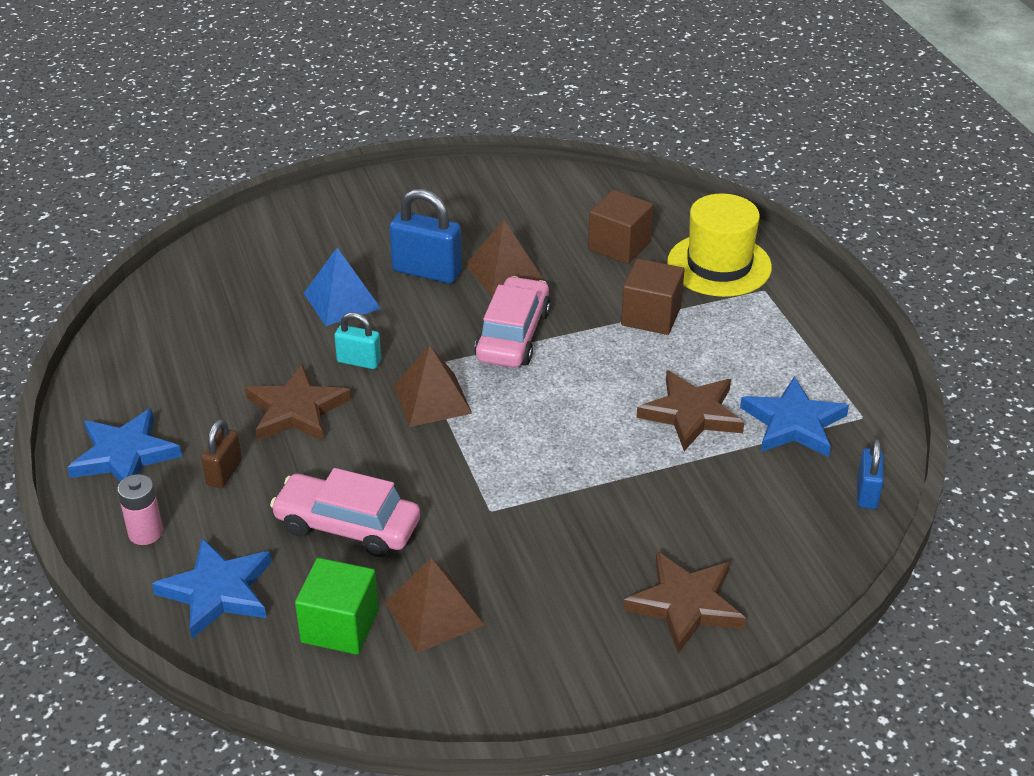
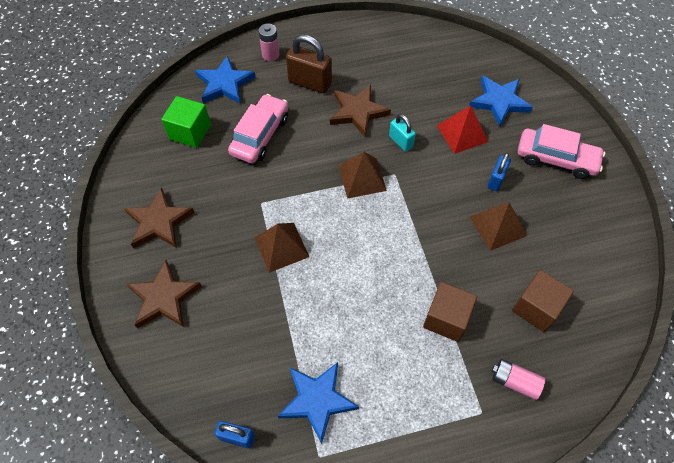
camera: 95 degrees right, 20 degrees up
blue star [67,408,182,482] -> blue star moved to [469,76,533,127]
brown padlock [201,419,242,488] -> brown padlock [286,35,332,93], size x1.69
blue pyramid [304,248,381,326] -> red pyramid [437,105,488,154]
turquoise padlock [334,312,381,369] -> turquoise padlock turned 60 degrees counterclockwise [389,114,416,151]
brown pyramid [385,558,484,653] -> brown pyramid moved to [254,223,309,273]
blue padlock [389,189,462,283] -> blue padlock [487,153,511,191], size x0.59
pink car [475,276,551,368] -> pink car moved to [518,124,605,179]
brown star [637,370,744,451] -> brown star moved to [124,188,195,249]
yellow hat [667,193,772,297] -> pink battery [492,359,545,400]

